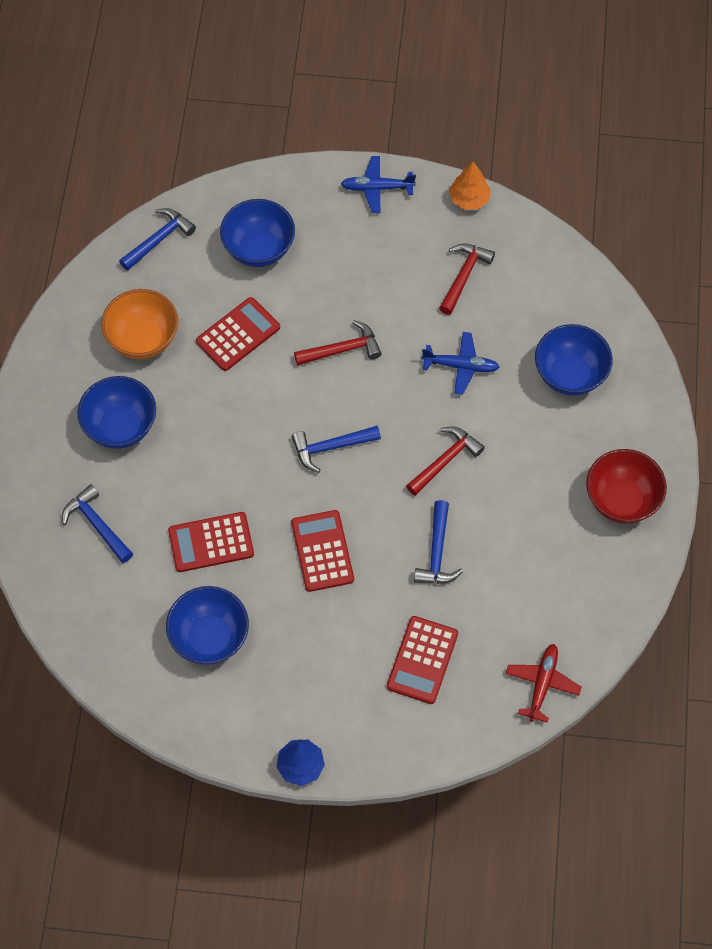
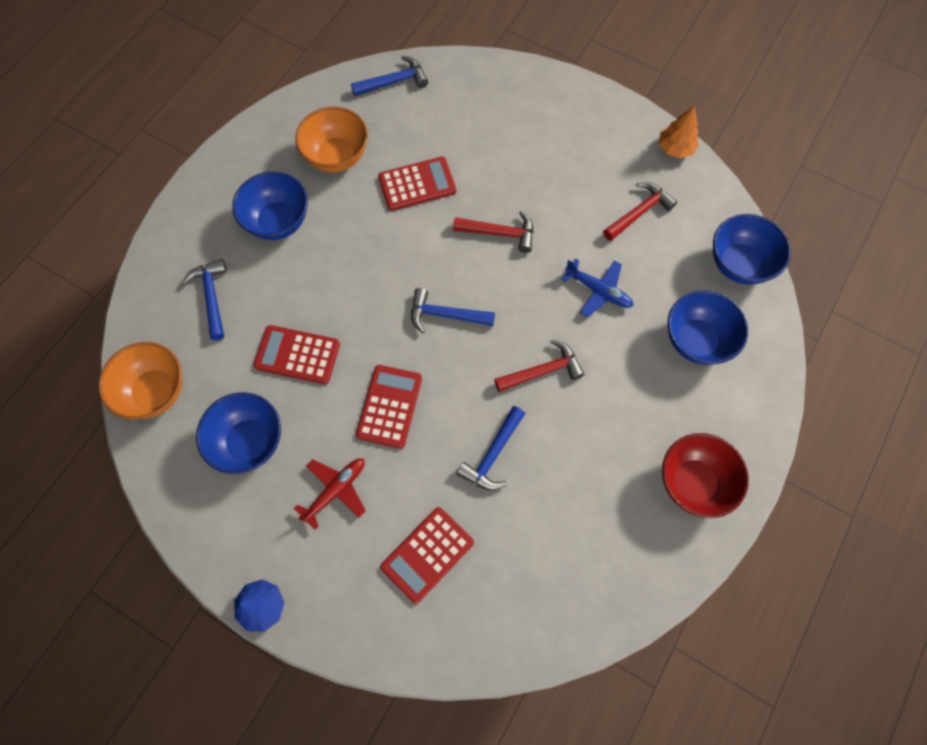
camera: 25 degrees right, 5 degrees up
blue bowl [220,199,295,267] -> blue bowl moved to [713,214,791,285]
blue plane [341,156,416,213] -> none
red plane [506,644,581,722] -> red plane moved to [294,458,366,530]
none -> orange bowl [98,342,182,420]

